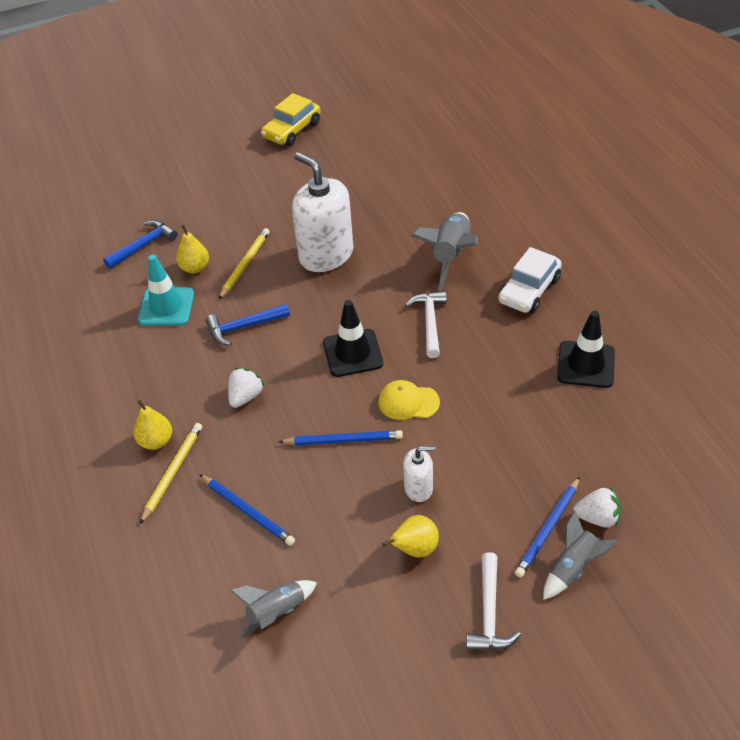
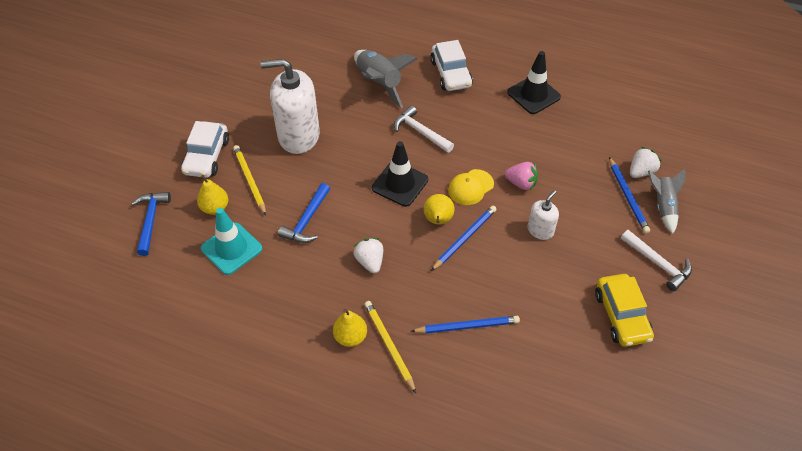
camera: 50 degrees left, 5 degrees up
grey rocket [230,580,317,639] -> none
yellow car [261,93,321,146] -> yellow car moved to [595,274,654,347]
yellow pear [382,515,439,558] -> yellow pear moved to [424,194,455,225]
none -> white car [181,121,229,178]
none -> pink strawberry [505,162,538,190]

